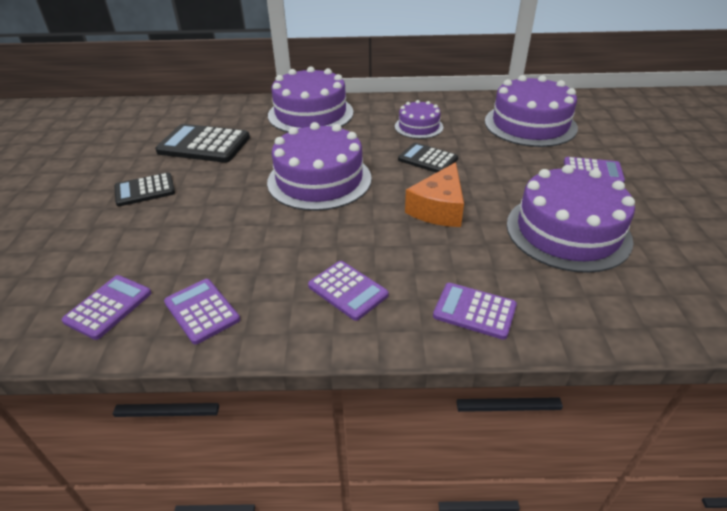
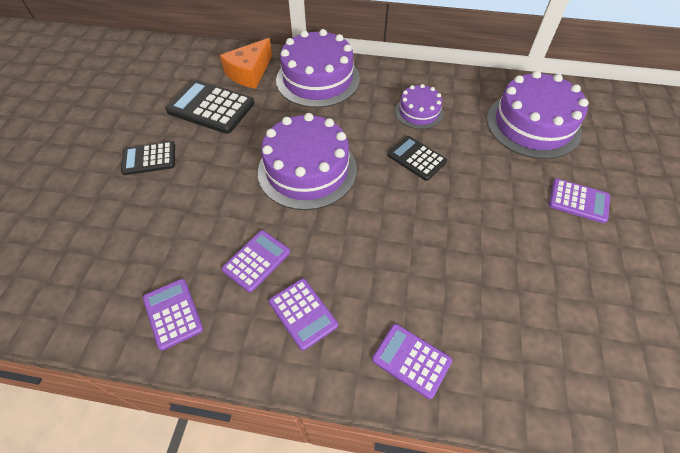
camera: 10 degrees right, 15 degrees up
purple calculator [62,275,151,340] -> purple calculator moved to [222,230,290,293]
orange cheese [405,162,464,227] -> orange cheese moved to [220,38,272,89]
purple cake [507,165,635,273] -> none

